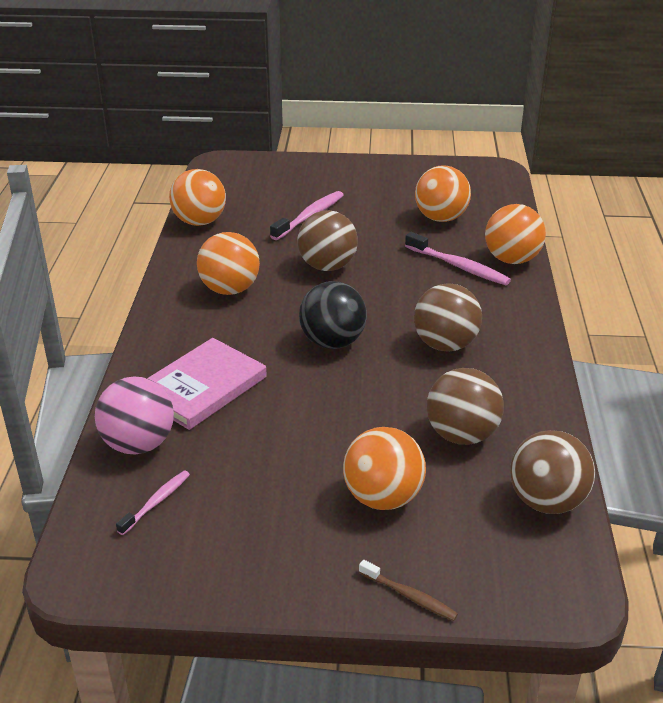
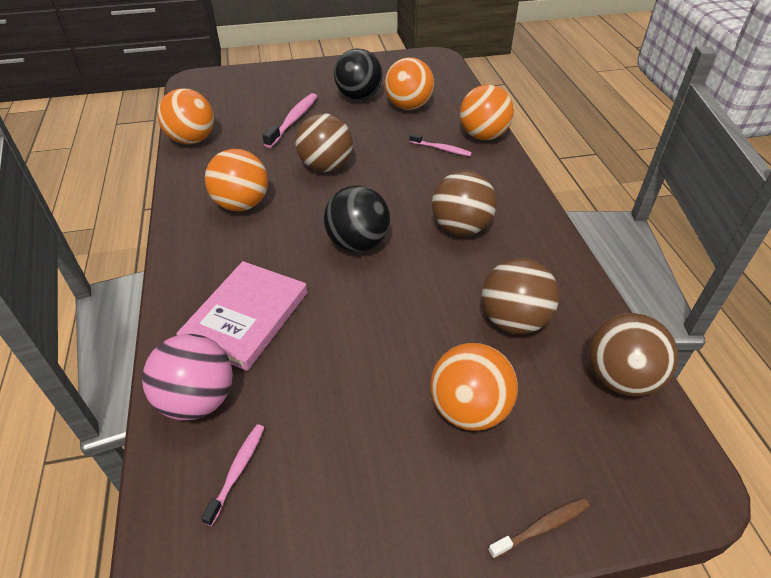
camera: 15 degrees left, 10 degrees up
brown toothbrush [359,560,458,621] -> brown toothbrush turned 45 degrees counterclockwise [488,498,590,559]
pink toothbrush [405,232,511,285] -> pink toothbrush [409,133,472,156], size x0.61
none -> black ball [334,49,382,100]

